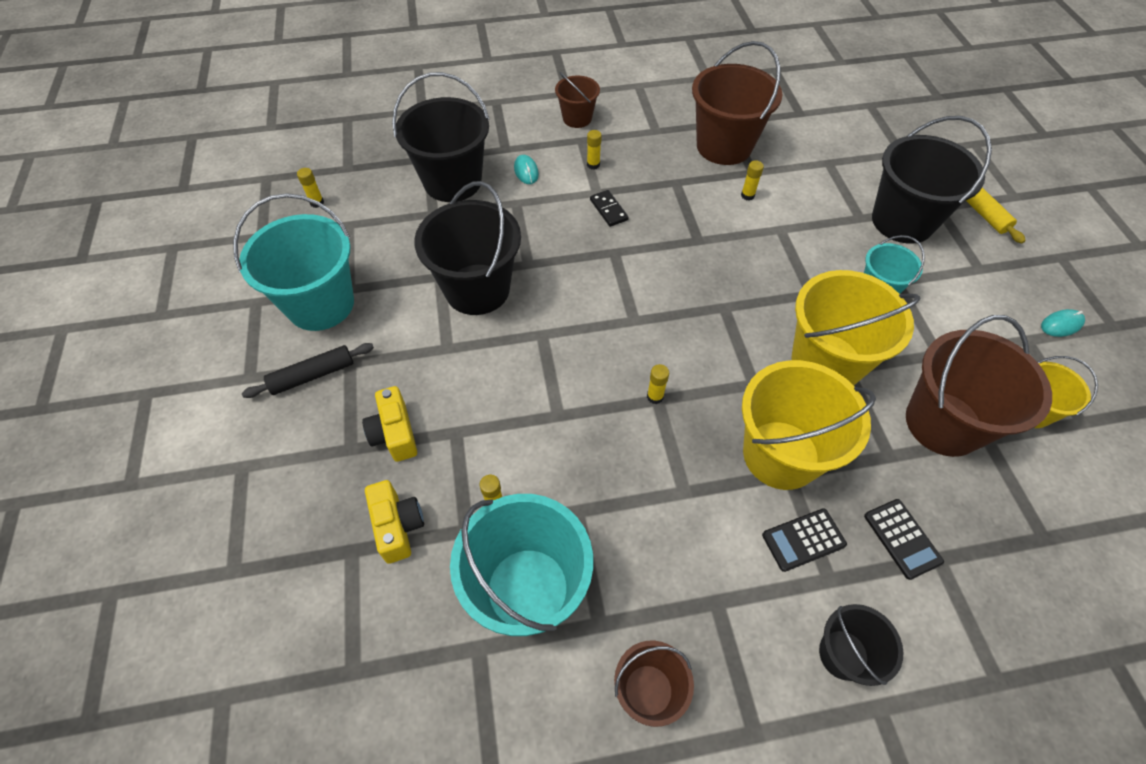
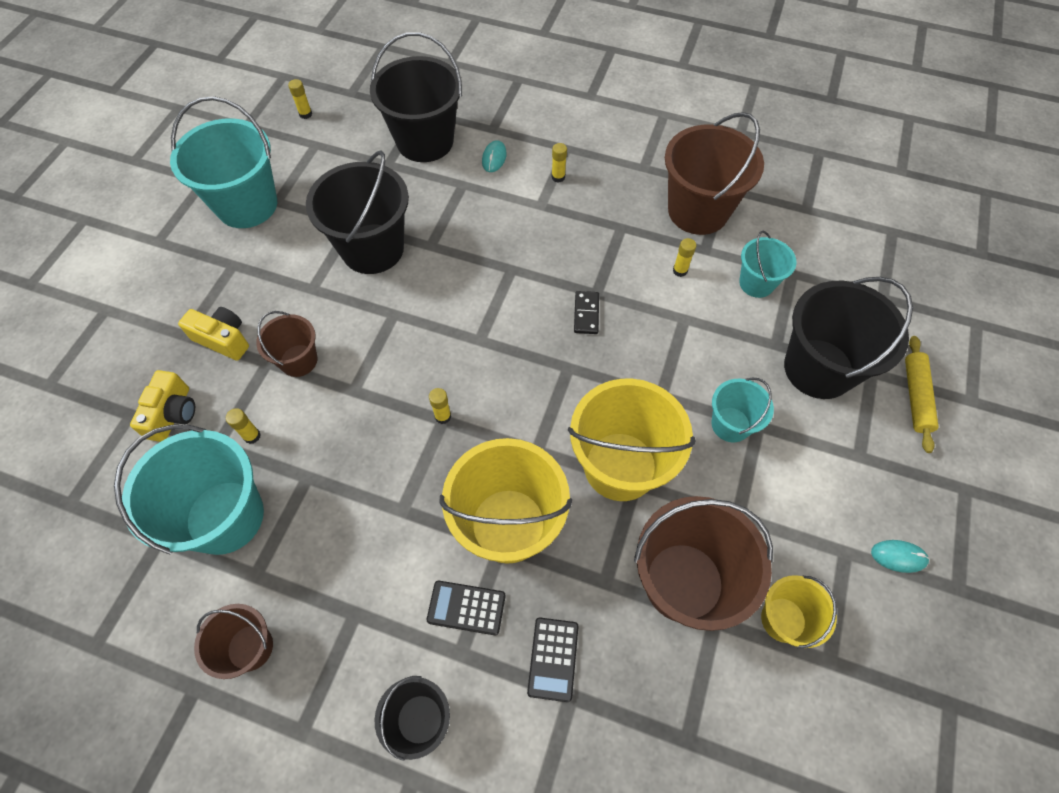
camera: 30 degrees right, 5 degrees up
black rolling pin [242,343,374,398] -> none
yellow camera [362,386,417,462] -> yellow camera turned 105 degrees clockwise [178,307,249,361]
brown bucket [555,72,600,128] -> brown bucket moved to [256,311,317,377]
black domino [590,190,629,227] -> black domino moved to [574,291,599,334]
none -> turquoise bucket [739,231,797,298]

